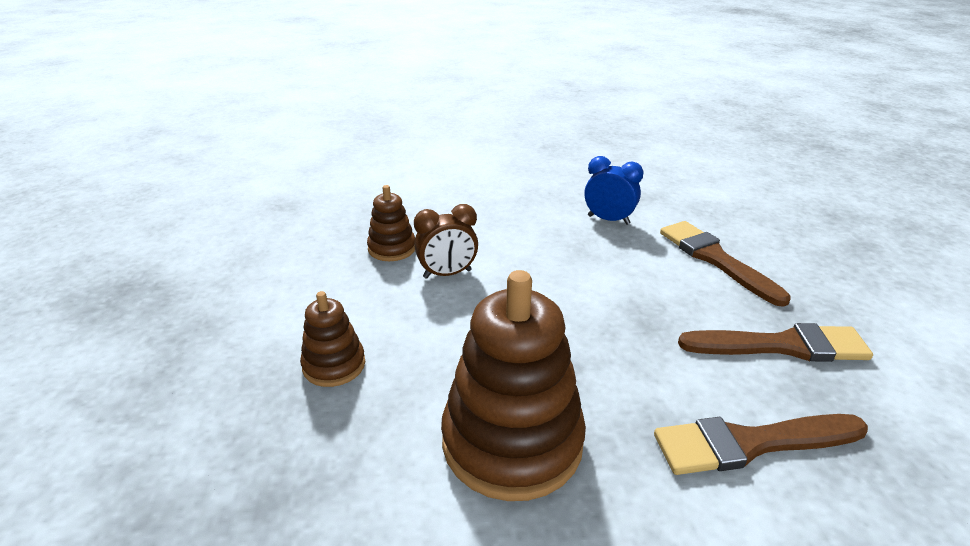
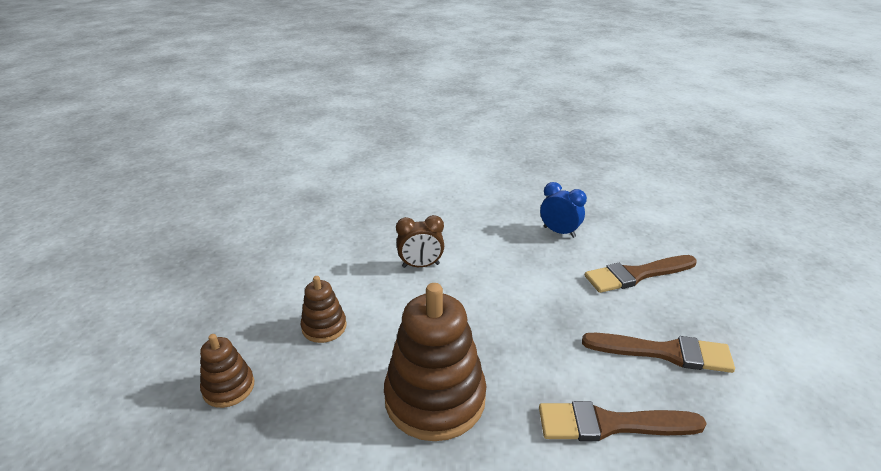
camera: 10 degrees right, 0 degrees up
brown stacking toy [367,185,415,261] -> brown stacking toy moved to [200,334,254,408]
brown brush [660,221,791,307] -> brown brush turned 90 degrees counterclockwise [585,255,697,293]

